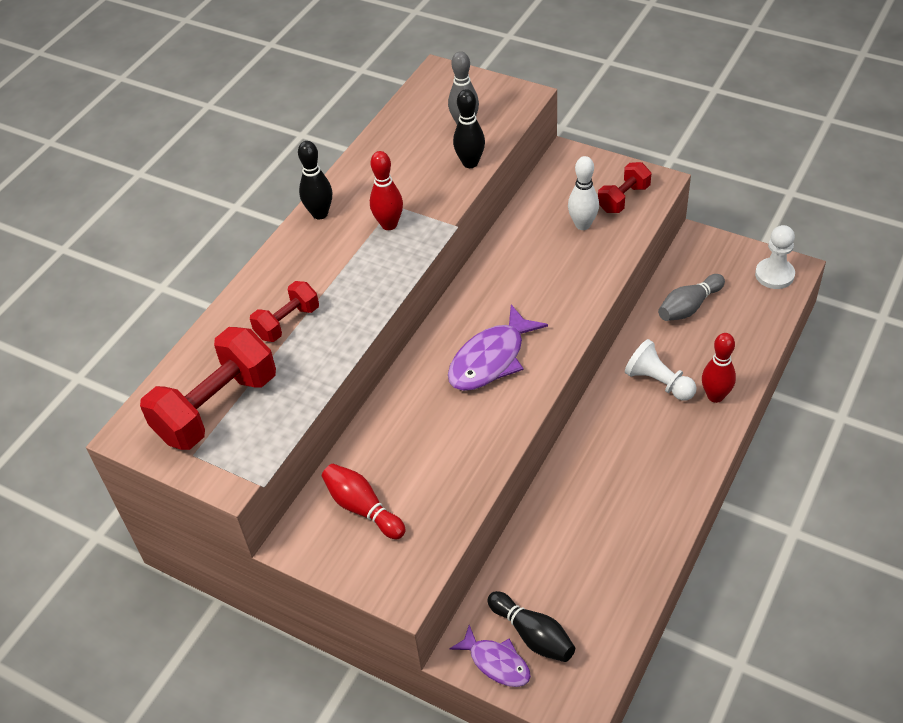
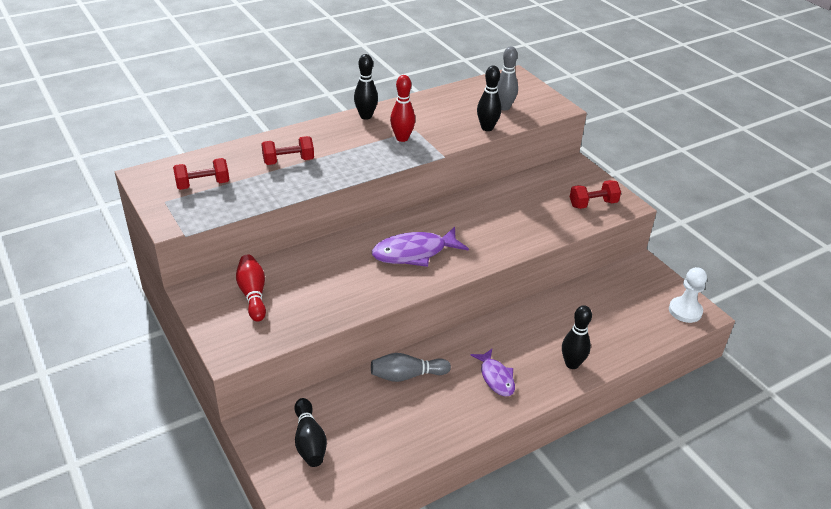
camera: 25 degrees right, 10 degrees down
red dumbbell [140,327,276,450] -> red dumbbell [173,158,229,190], size x0.55
purple fish [449,625,531,687] -> purple fish moved to [470,349,515,396]
white bowling pin [568,156,599,230] -> none
white pawn [625,339,697,401] -> none
grey bowling pin [658,274,725,321] -> grey bowling pin moved to [371,353,451,382]
red bowling pin [702,333,736,403] -> black bowling pin [562,305,592,369]

